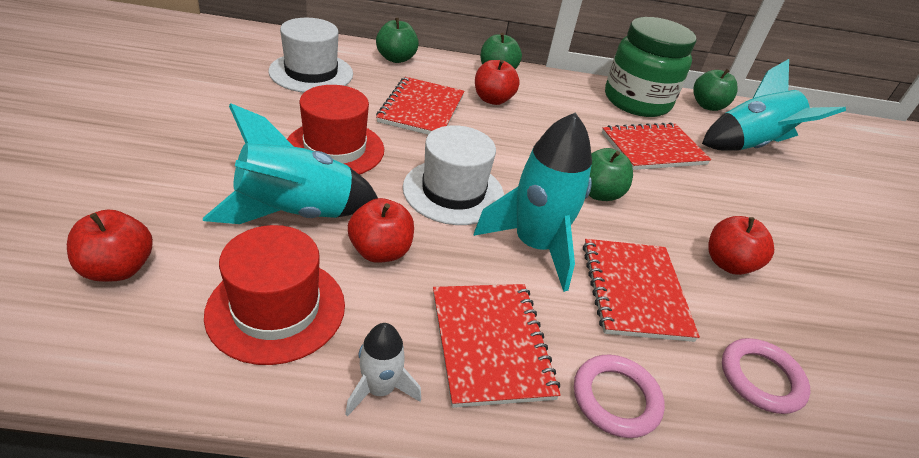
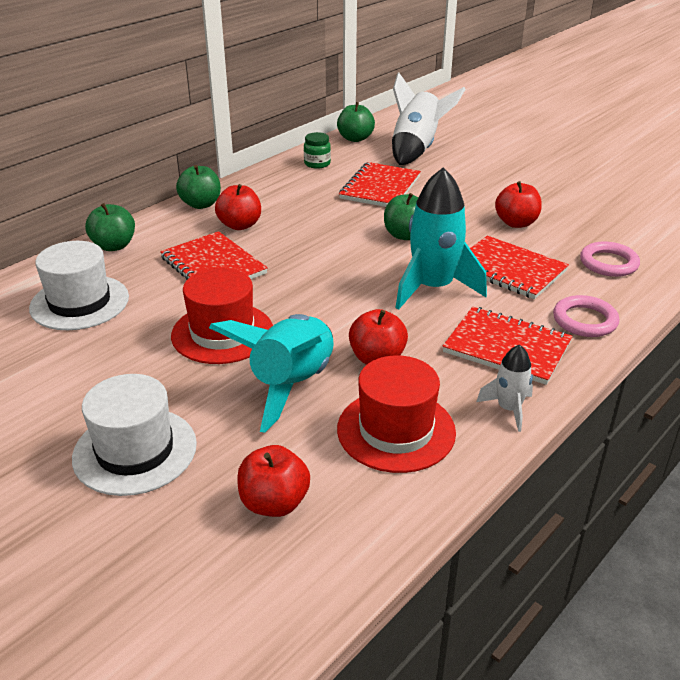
camera: 45 degrees left, 5 degrees down
white hat [403,125,504,225] -> white hat moved to [72,374,197,496]
green jar [605,17,697,117] -> green jar [304,132,331,169], size x0.40
turquoise rocket [702,59,846,151] -> white rocket [392,72,465,165]

